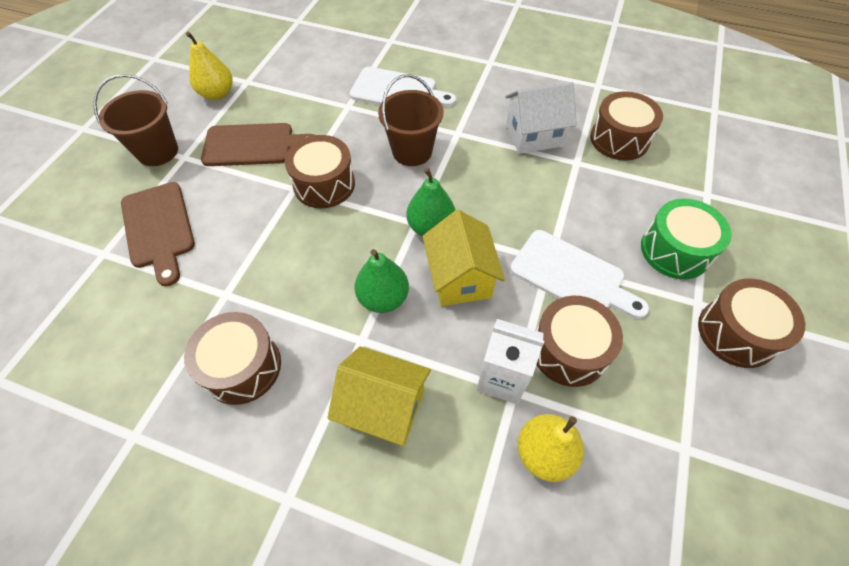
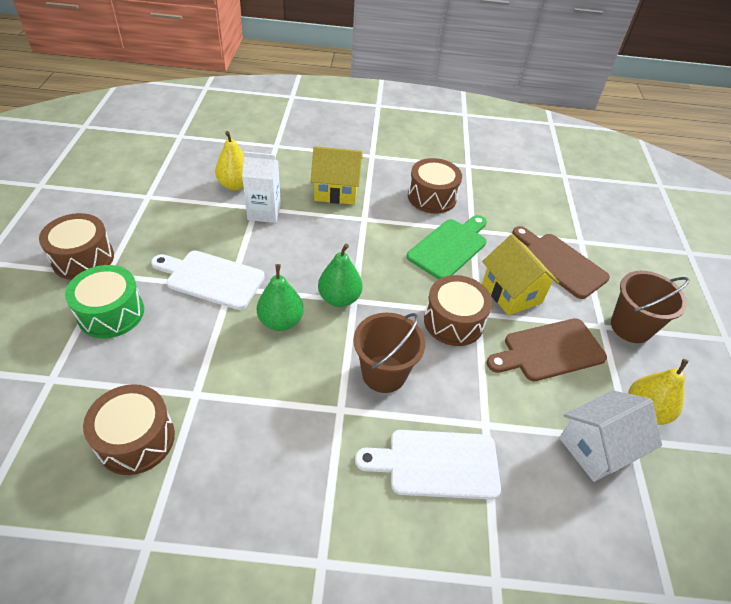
camera: 160 degrees right, 10 degrees down
green pear [355,249,409,313] -> green pear moved to [257,264,304,331]
yellow house [423,210,505,306] -> yellow house moved to [482,234,559,315]
white house [505,82,577,154] -> white house moved to [559,390,662,482]
brown drum [536,296,623,387] -> none
none -> green cutting board [407,215,487,280]

